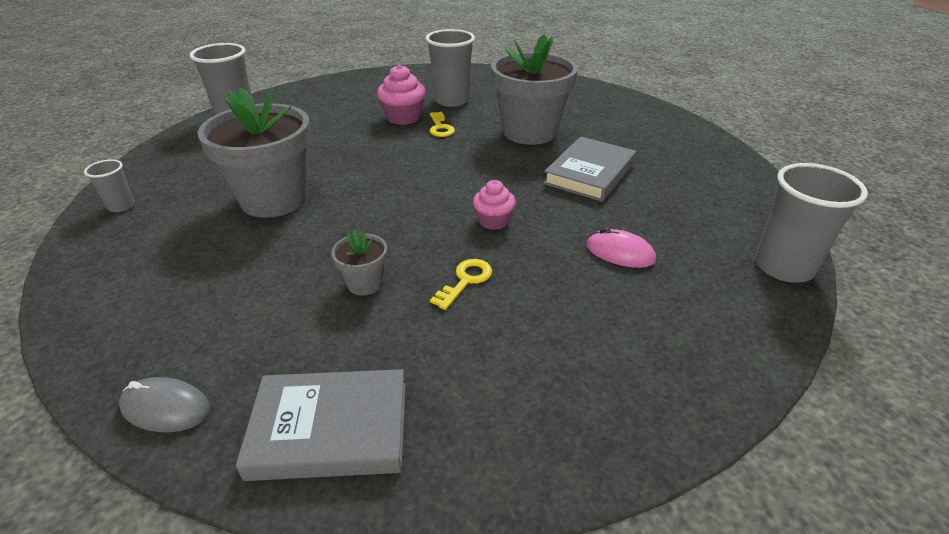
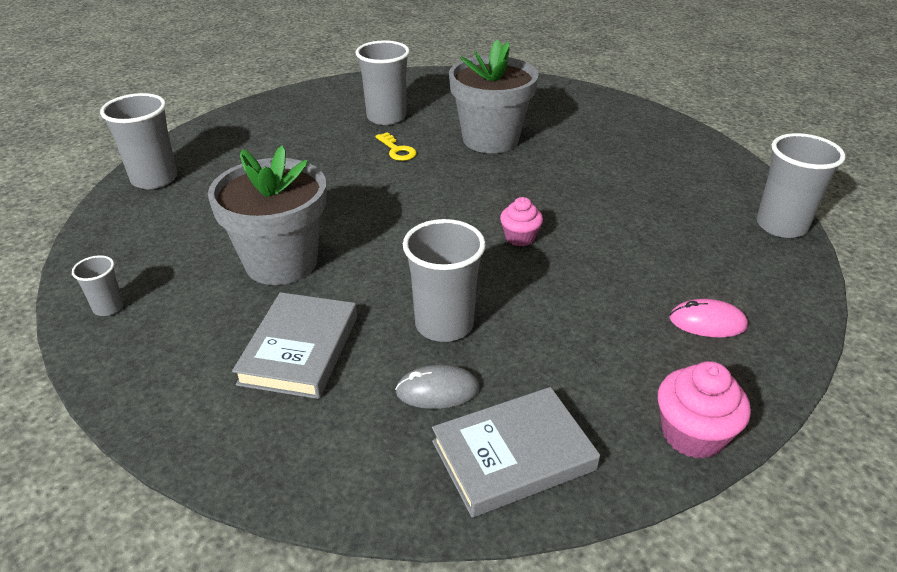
camera: 20 degrees left, 0 degrees up
grey mouse [119,377,210,432] -> grey mouse moved to [395,364,480,409]
grey flower pot [331,230,387,296] -> grey cup [403,219,486,342]
pink cupcake [377,64,426,125] -> pink cupcake moved to [658,361,751,459]
yellow key [430,259,492,310] -> none
grey book [543,136,636,202] -> grey book moved to [232,292,357,399]
pink mouse [586,228,656,268] -> pink mouse moved to [669,299,748,337]

